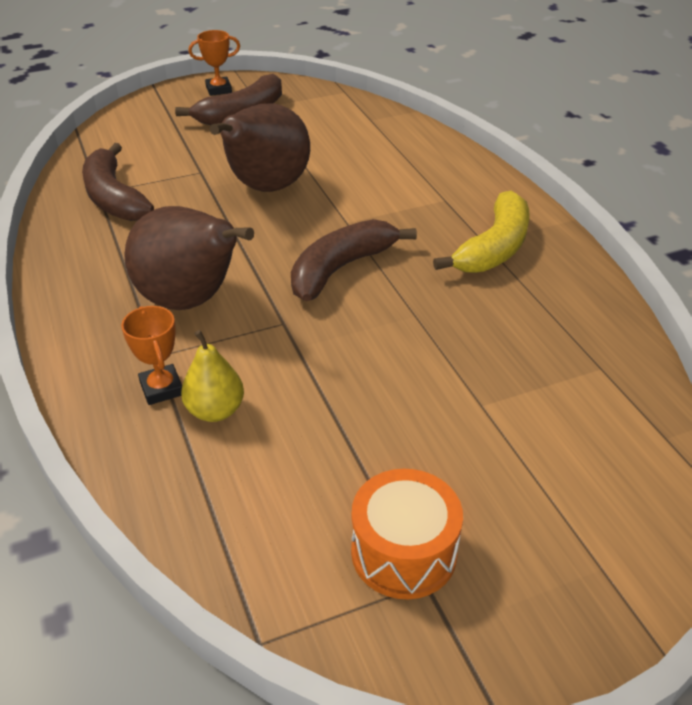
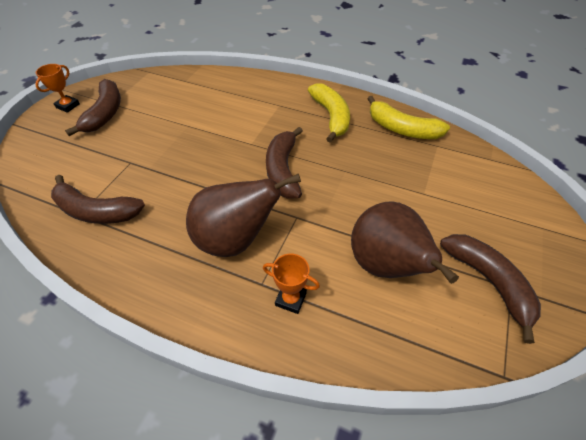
camera: 45 degrees left, 10 degrees up
yellow pear [181,330,244,422] -> none
brown pear [210,103,310,192] -> brown pear moved to [351,201,459,284]
orange drum [351,469,463,599] -> brown banana [440,234,541,344]
none -> yellow banana [367,96,450,139]

